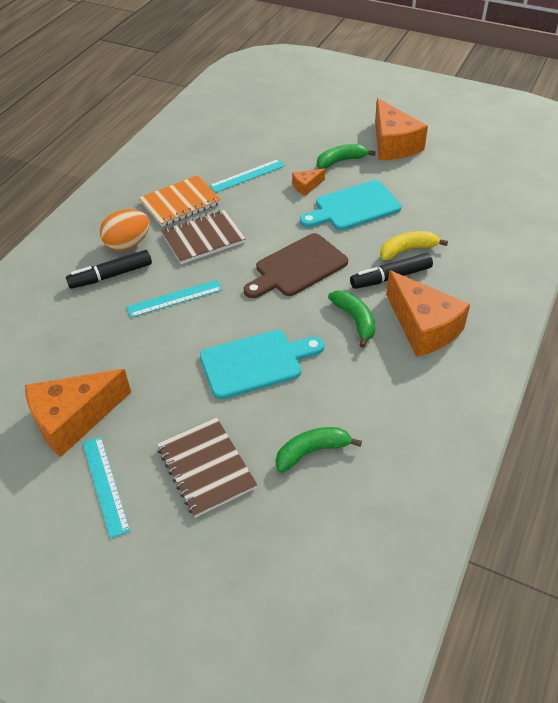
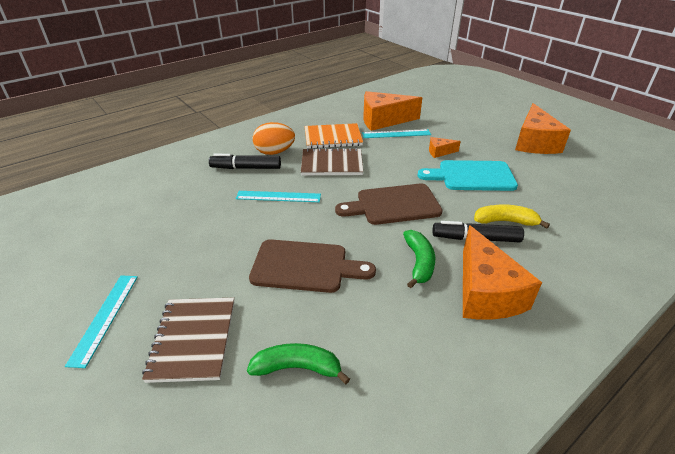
camera: 25 degrees right, 10 degrees down
orange cheese [25,369,131,457] -> orange cheese moved to [363,91,422,131]
turquoise cutting board [200,330,324,399] -> brown cutting board [249,239,376,293]
green banana [317,144,376,169] -> none

